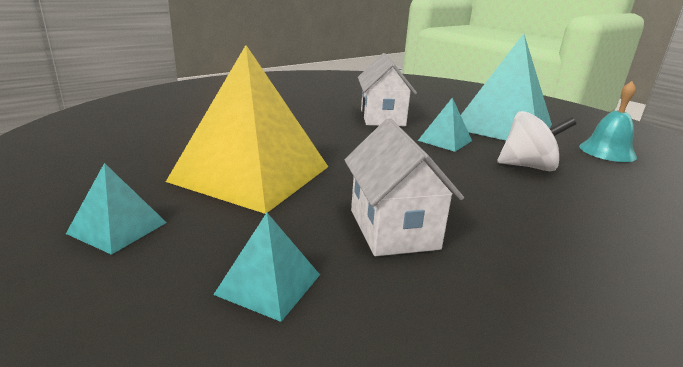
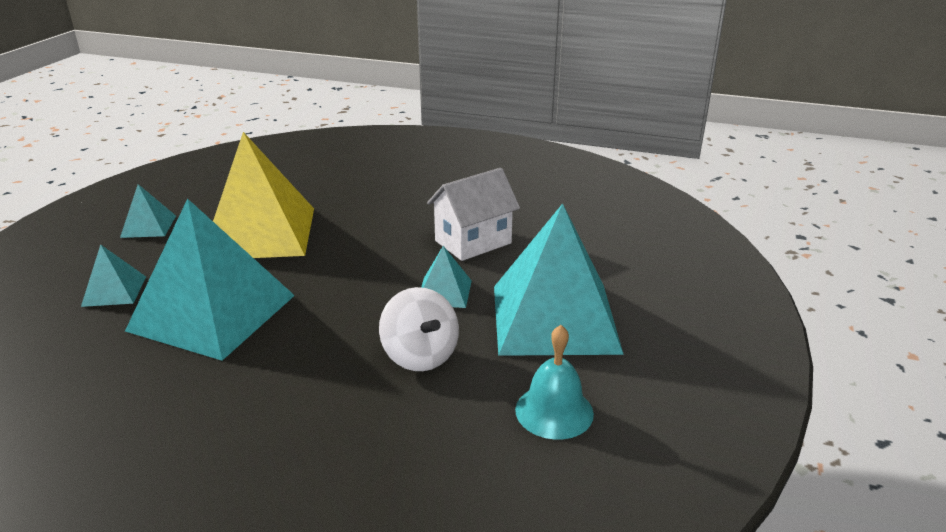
camera: 60 degrees right, 5 degrees up
white house [344,118,464,256] -> turquoise pyramid [125,198,295,361]

